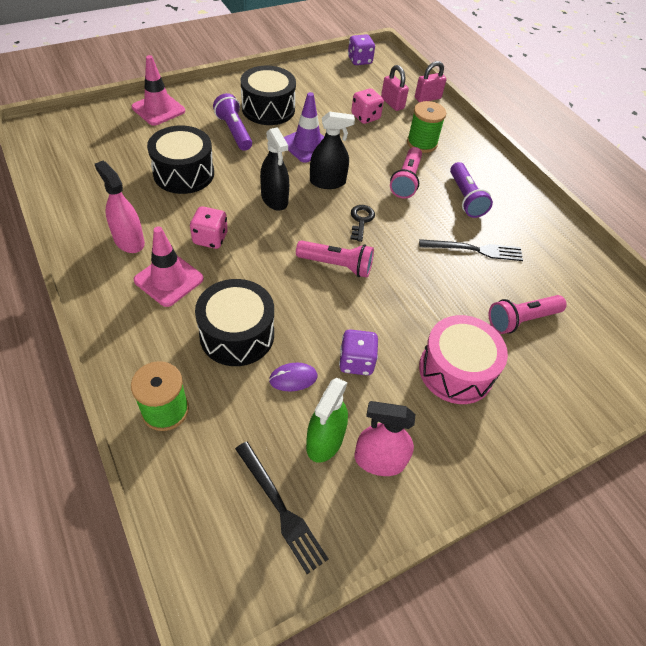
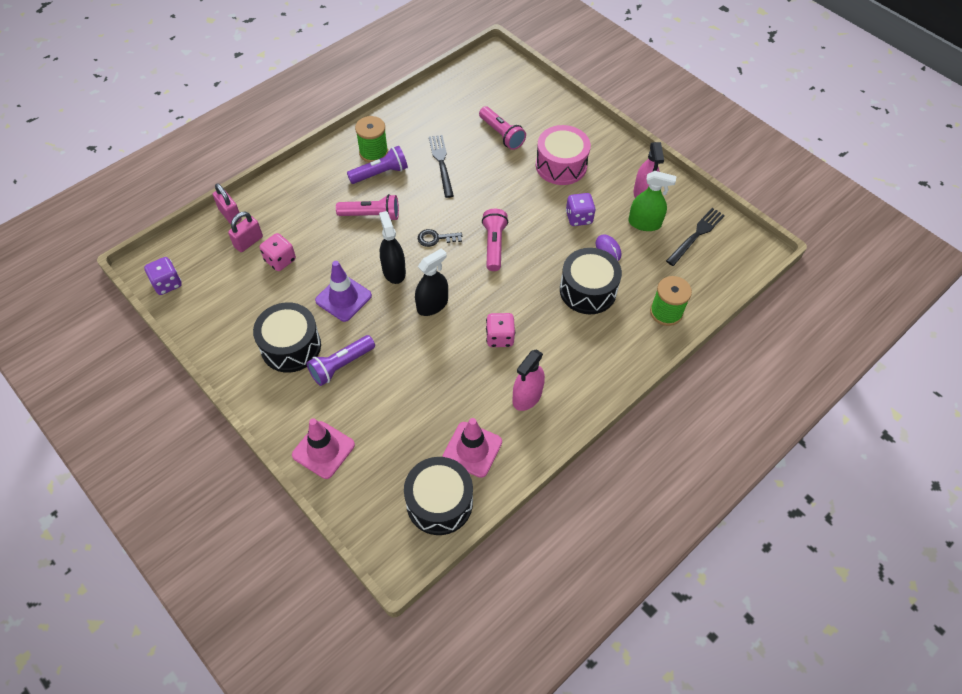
camera: 100 degrees left, 5 degrees up
pink traffic cone [134,227,204,307] -> pink traffic cone moved to [443,418,502,478]
black drum [147,125,214,194] -> black drum moved to [404,457,473,535]
green spool [407,101,446,153] -> green spool moved to [355,116,388,163]

